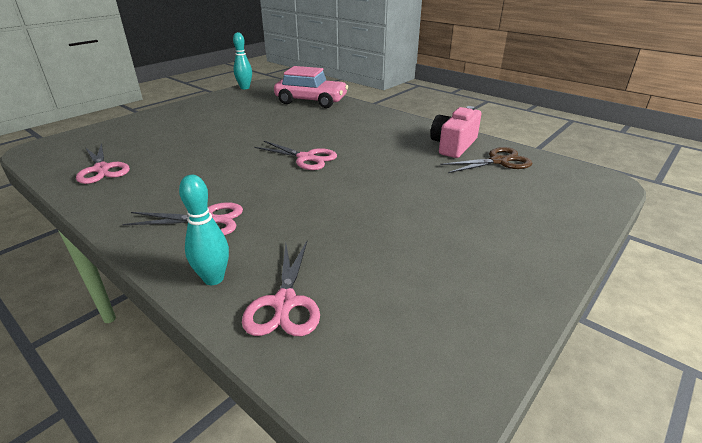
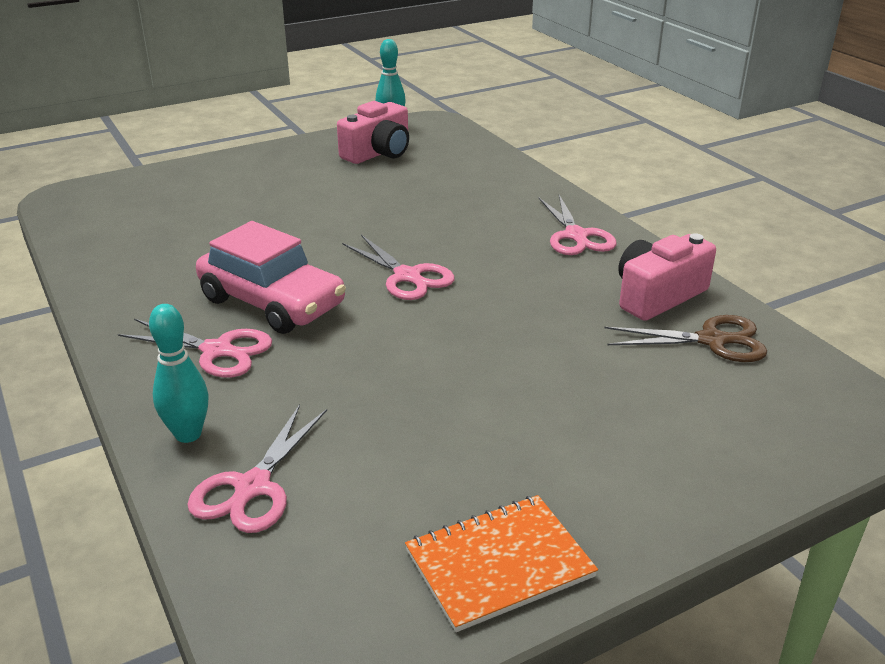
camera: 20 degrees right, 0 degrees up
pink scissors [76,143,130,184] -> pink scissors moved to [538,195,616,255]
pink car [274,66,348,108] -> pink car moved to [196,221,346,334]
none -> pink camera [337,101,409,164]
none -> orange notebook [405,495,598,632]

